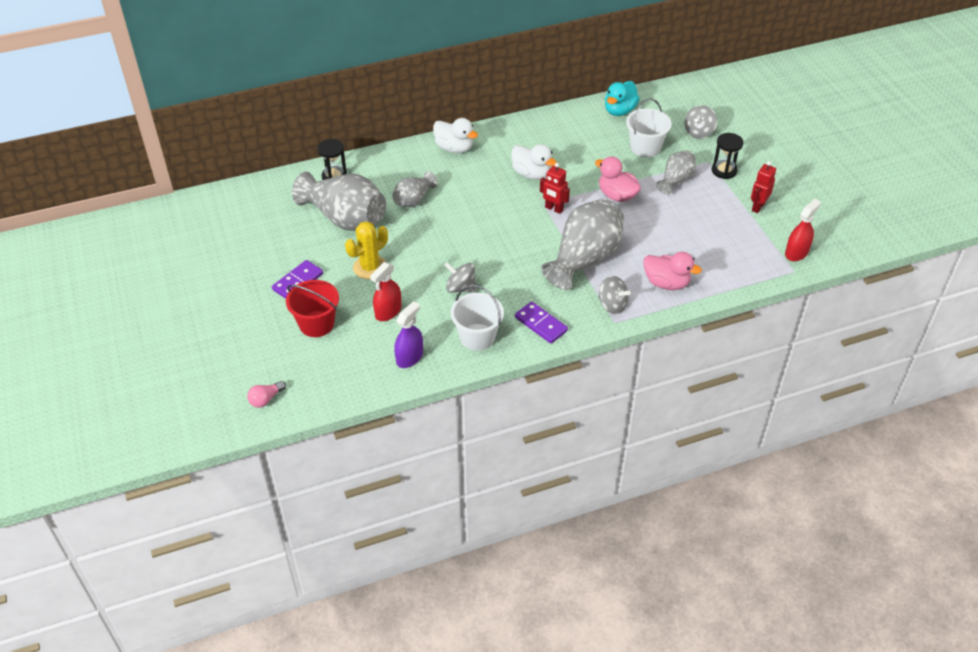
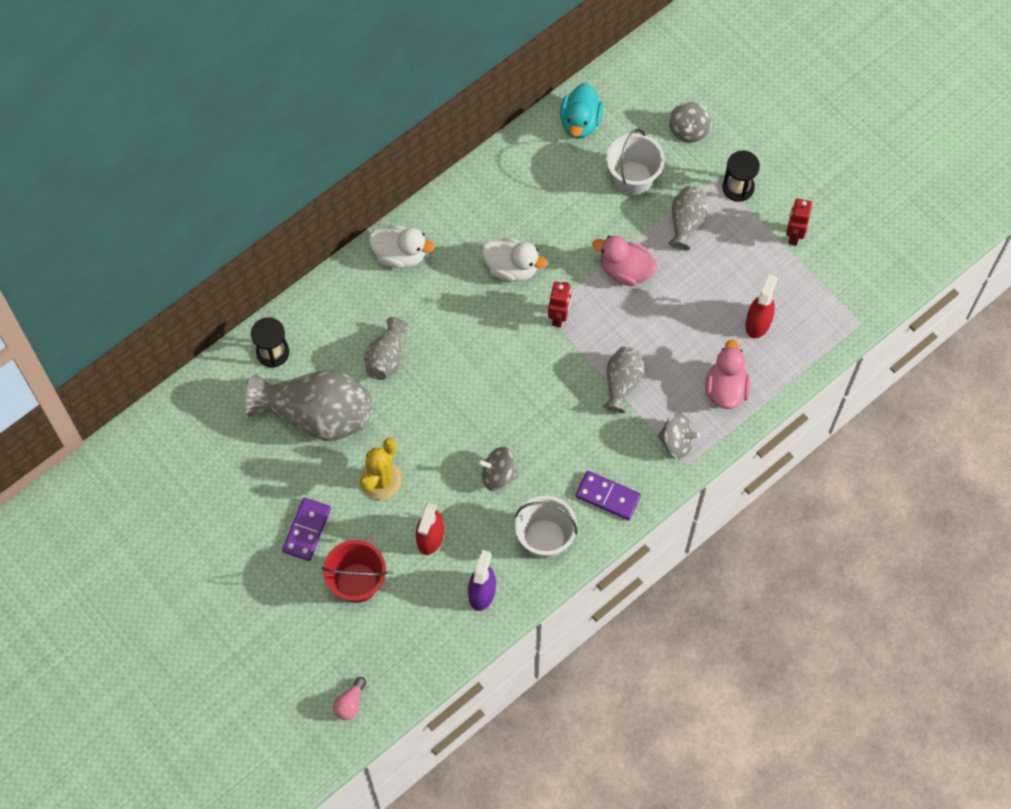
camera: 20 degrees left, 20 degrees up
red robot [540,163,570,214] -> red robot turned 90 degrees counterclockwise [548,282,571,327]
grey vase [541,199,624,290] -> grey vase [603,347,644,413], size x0.54
pink duck [643,252,702,290] -> pink duck turned 90 degrees counterclockwise [705,340,750,409]
red spray bottle [785,199,821,261] -> red spray bottle moved to [745,274,777,338]

